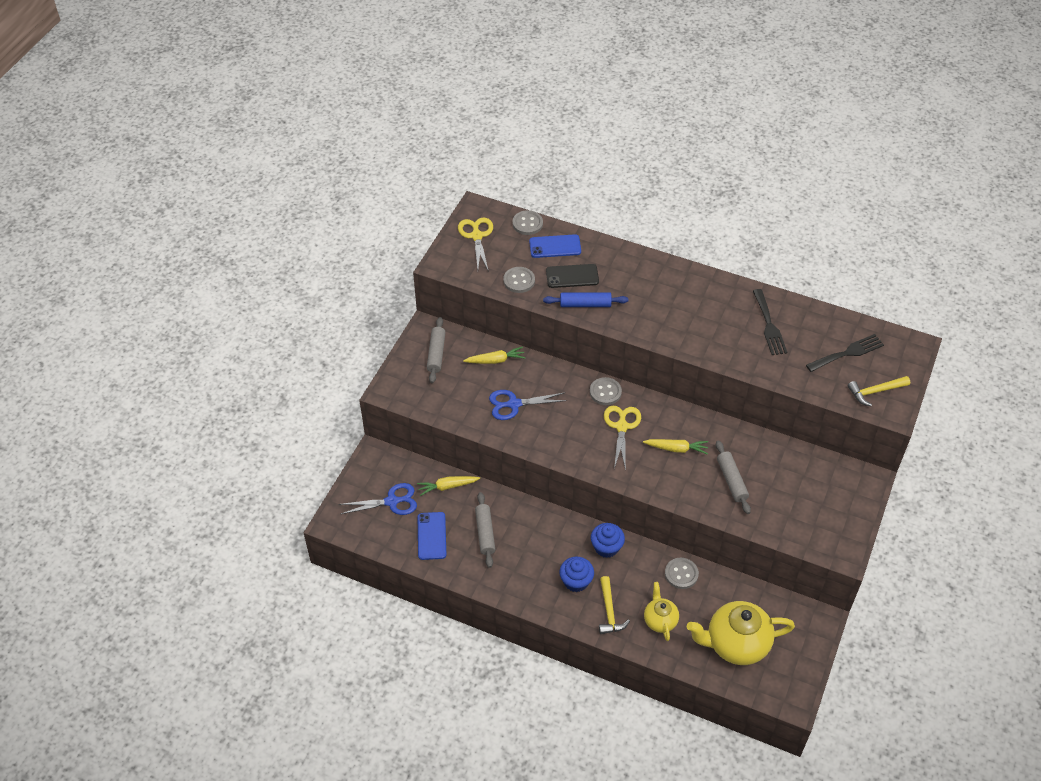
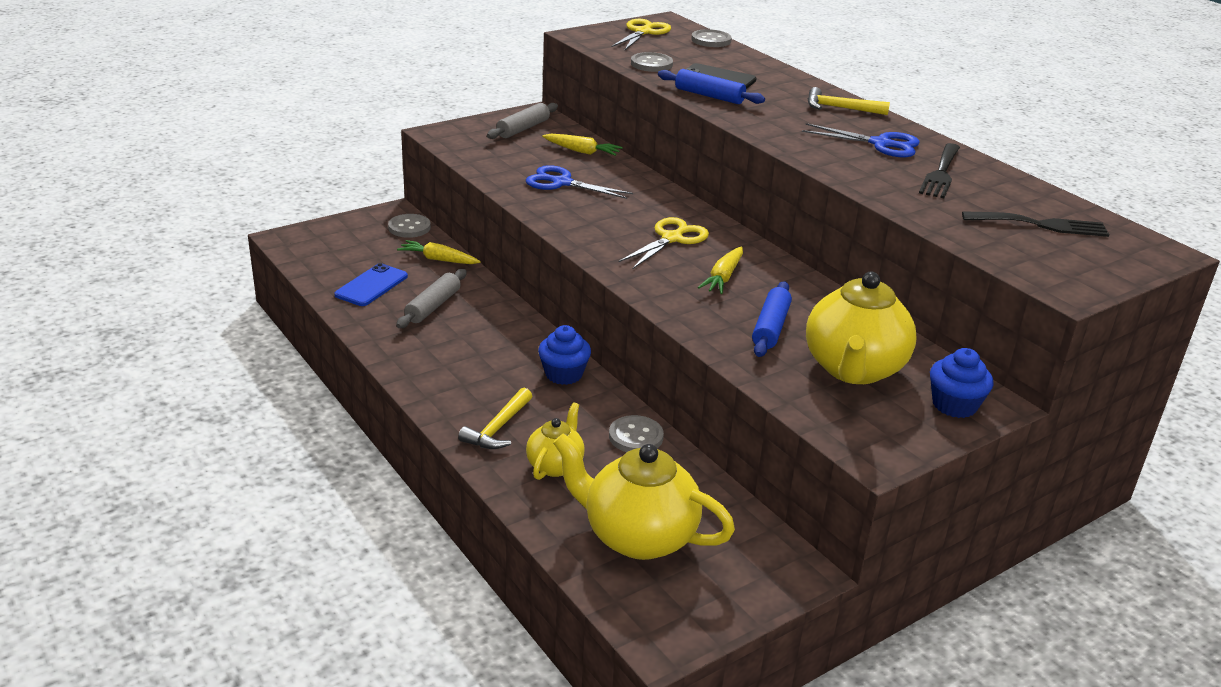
camera: 30 degrees right, 20 degrees down
blue scissors [339,483,417,515] -> blue scissors moved to [802,123,920,158]
blue phone [529,234,581,258] -> none
blue cupcake [559,556,594,592] -> blue cupcake moved to [930,348,994,418]
grey button [590,377,622,405] -> grey button moved to [388,214,431,238]
yellow carrot [643,439,708,455] -> yellow carrot turned 75 degrees clockwise [698,247,743,294]
grey rolling pin [716,440,751,514] -> blue rolling pin [752,281,792,357]
yellow hammer [848,376,910,406] -> yellow hammer moved to [808,87,890,115]
none -> yellow teapot [806,272,917,384]

